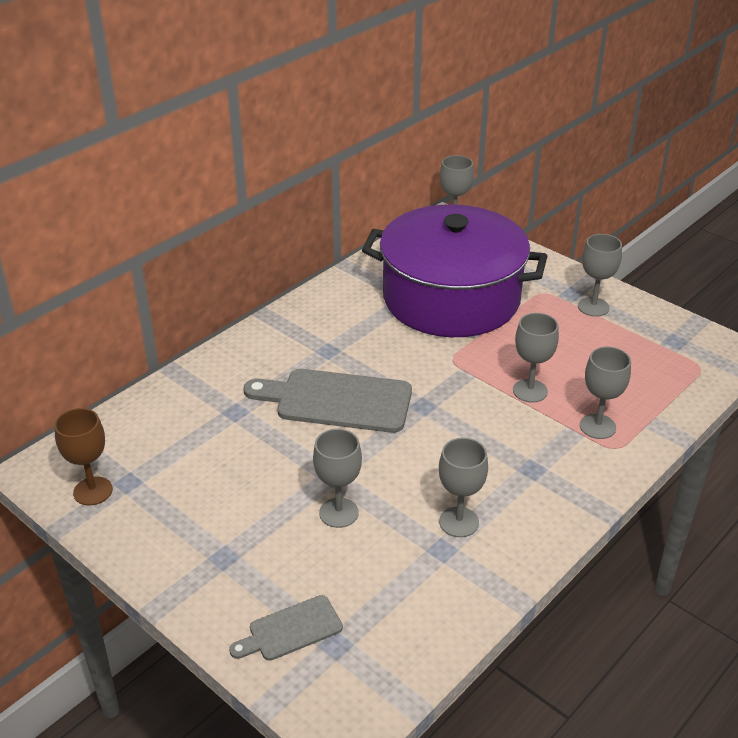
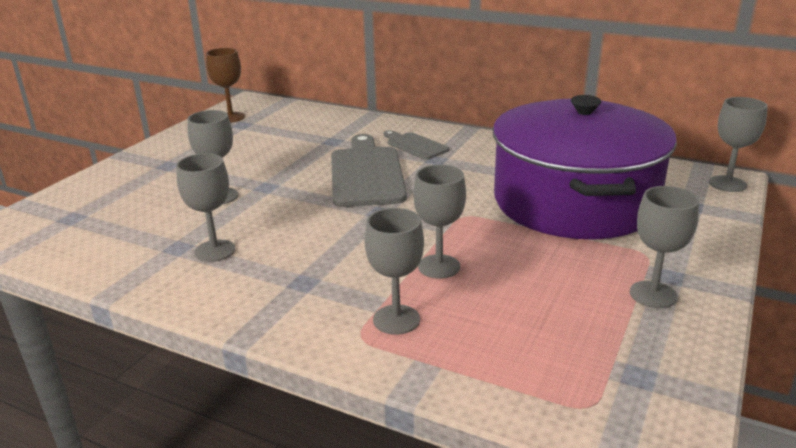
camera: 75 degrees right, 10 degrees down
grey cutting board [229,595,343,661] -> grey cutting board moved to [384,130,449,160]

